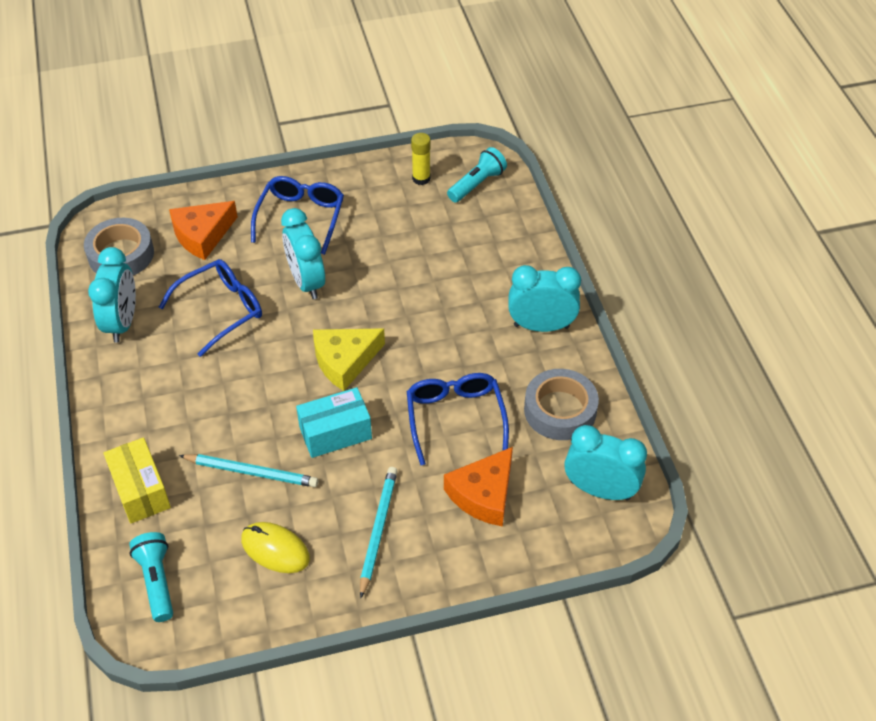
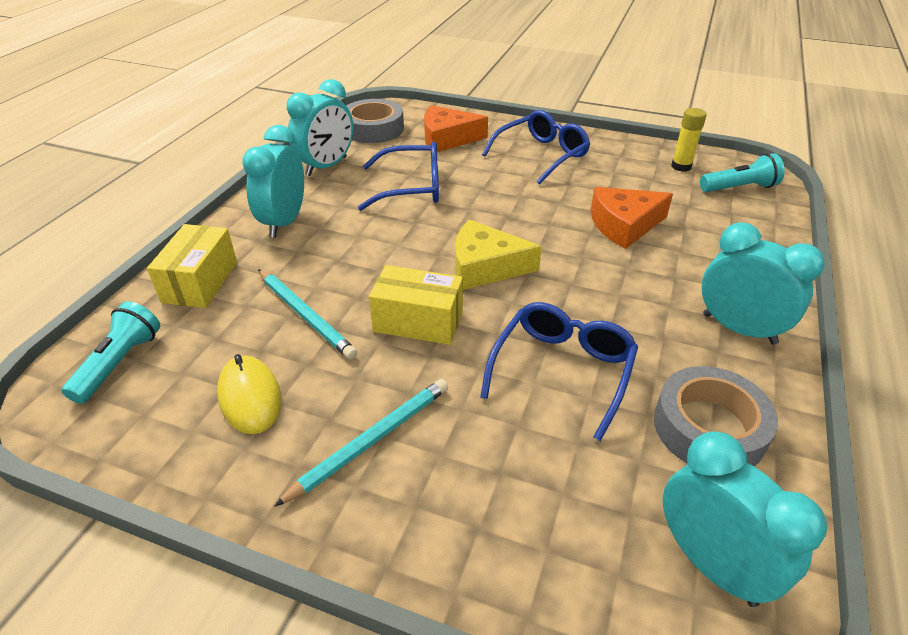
camera: 35 degrees right, 10 degrees down
turquoise clock [281,208,325,300] -> turquoise clock moved to [242,125,304,238]
turquoise box [296,387,372,458] -> yellow box [369,265,463,345]
orange cheese [444,447,513,527] -> orange cheese moved to [591,187,673,249]

